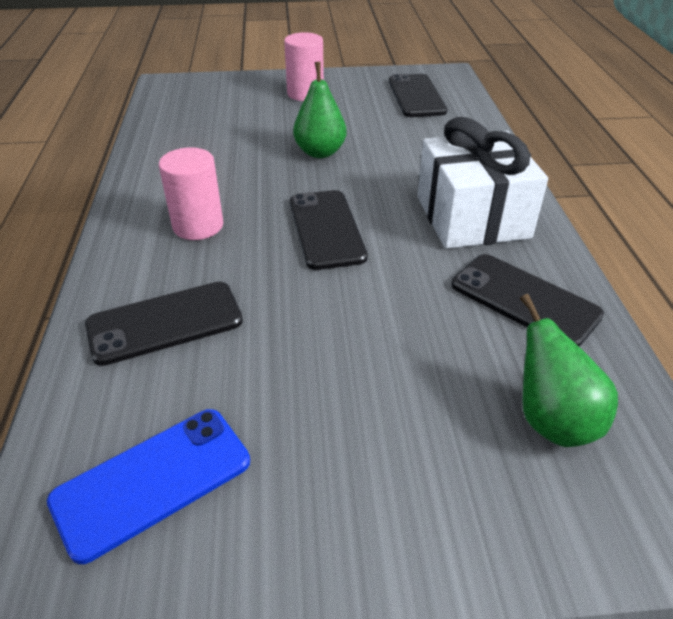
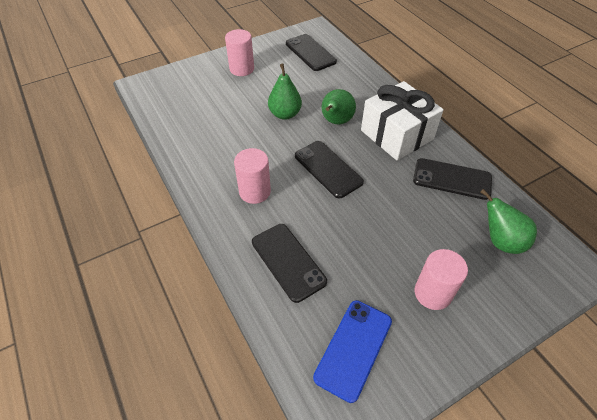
camera: 25 degrees left, 10 degrees up
black phone [85,282,243,366] -> black phone turned 75 degrees counterclockwise [252,224,327,303]
none -> green pear [321,89,356,124]
none -> pink cylinder [414,249,468,310]

